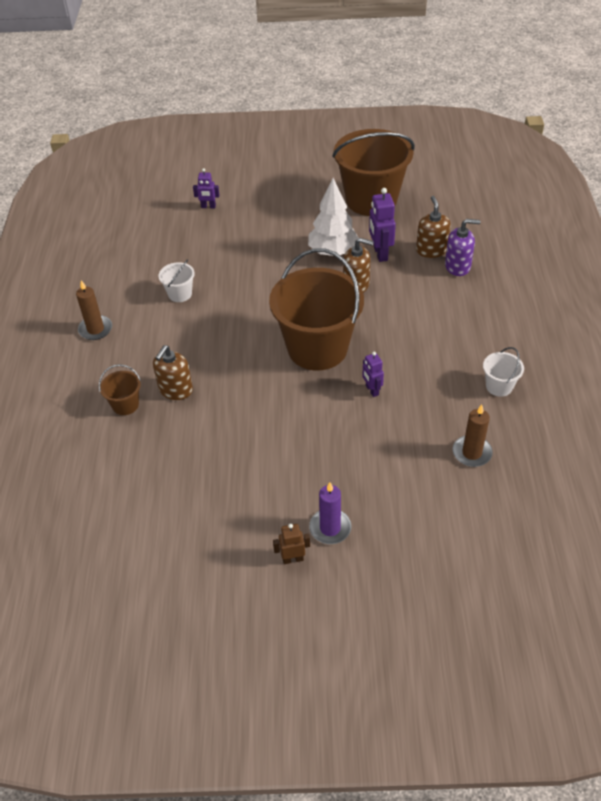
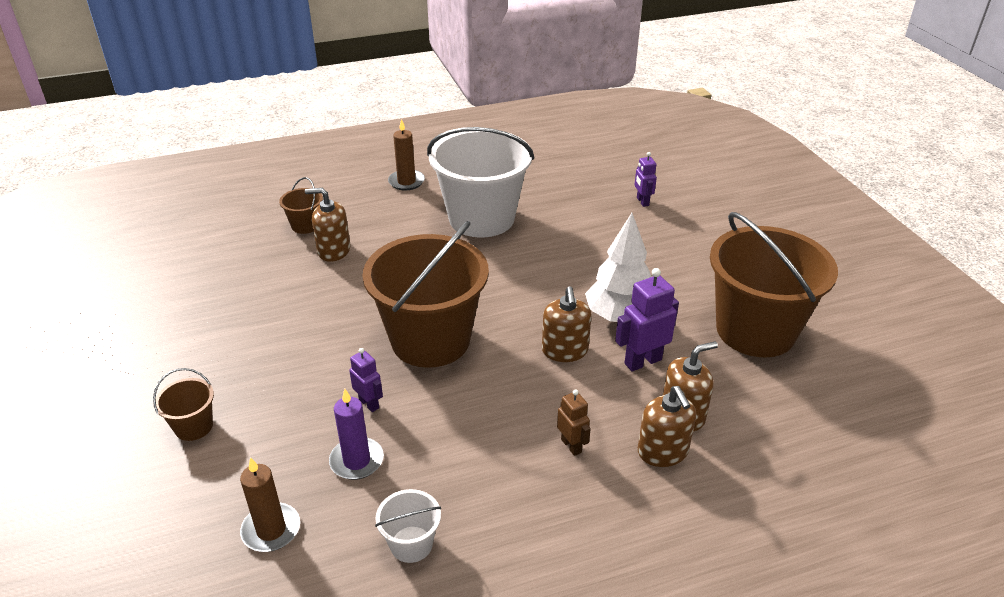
camera: 70 degrees right, 10 degrees down
white bucket [159,259,195,302] -> white bucket [427,127,534,238], size x2.38
brown robot [273,524,310,564] -> brown robot moved to [557,389,591,456]
purple candle [309,482,351,544] -> purple candle moved to [329,389,384,480]
purple robot [362,352,384,397] -> purple robot turned 90 degrees clockwise [349,348,383,412]
purple soap dispenser [445,219,481,276] -> brown soap dispenser [638,386,696,467]
none -> brown bucket [153,368,214,441]

